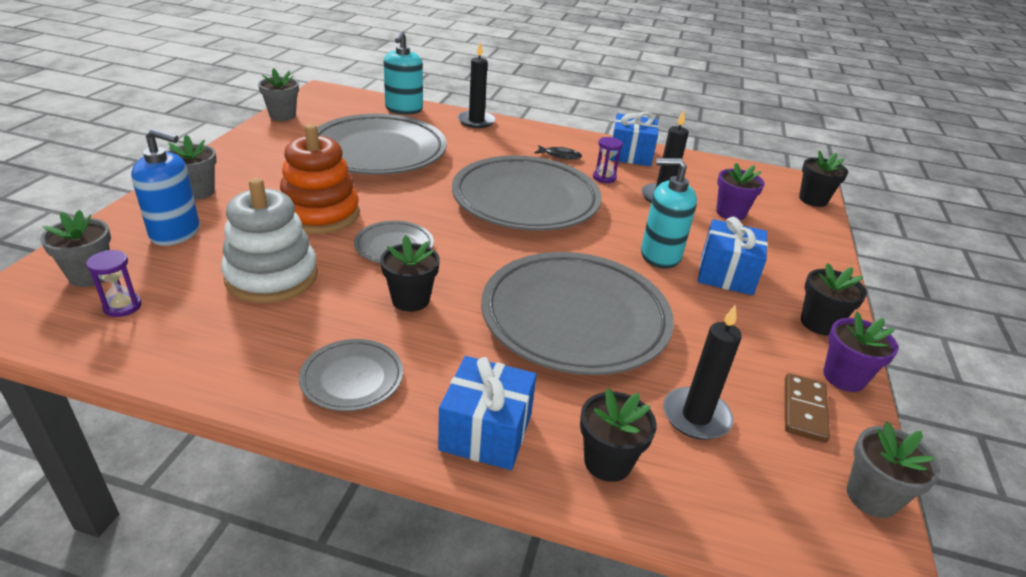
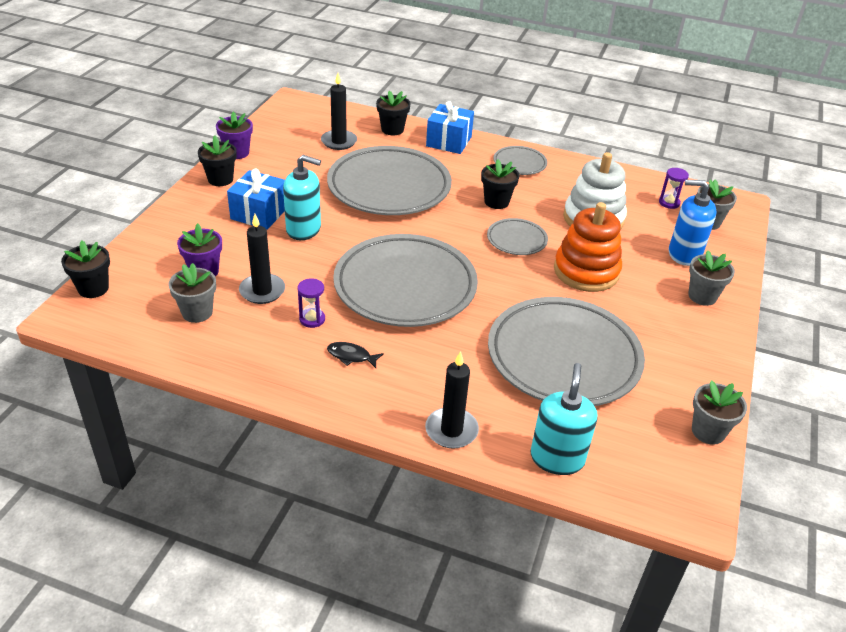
camera: 175 degrees left, 5 degrees up
blue gift [610,112,659,166] -> none
brown domino [785,373,830,443] -> none
grey flower pot [847,421,941,518] -> grey flower pot moved to [168,263,216,323]

